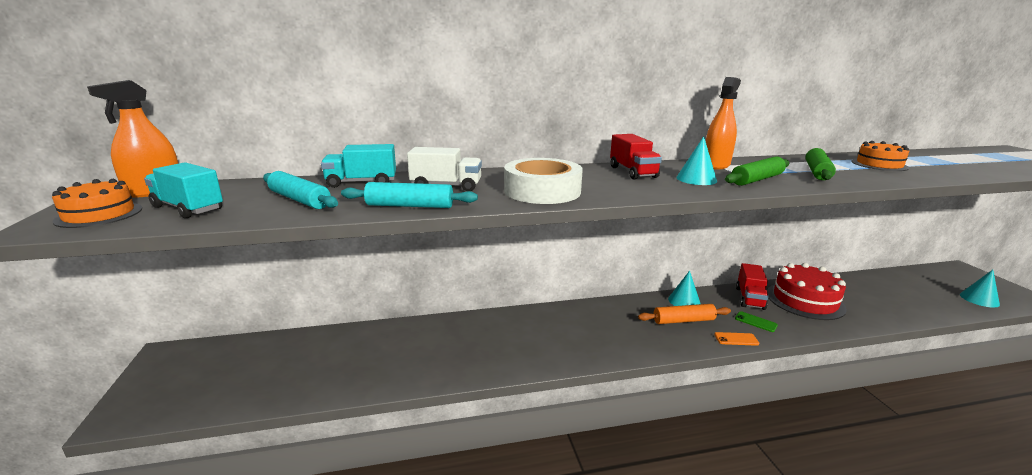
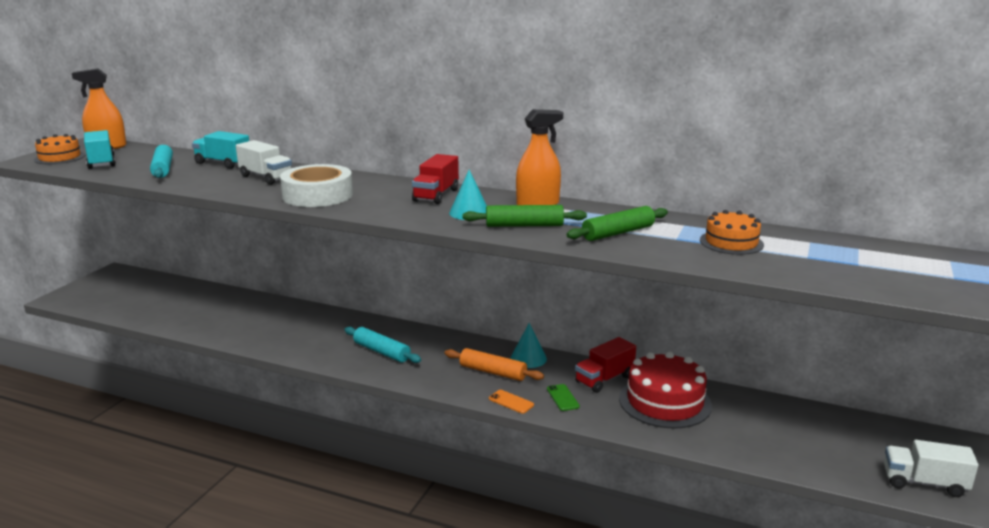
camera: 35 degrees right, 0 degrees up
turquoise rolling pin [341,182,478,208] -> turquoise rolling pin moved to [344,327,421,363]
turquoise cone [960,270,1000,308] -> white truck [884,440,978,497]

